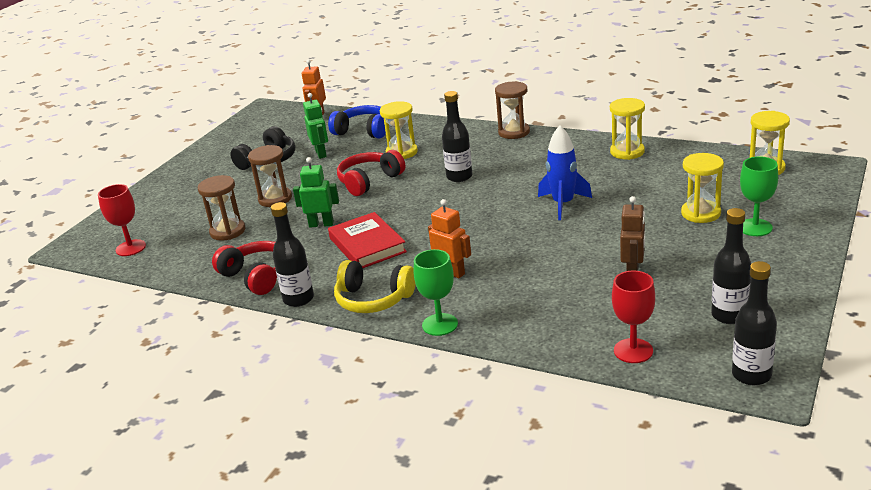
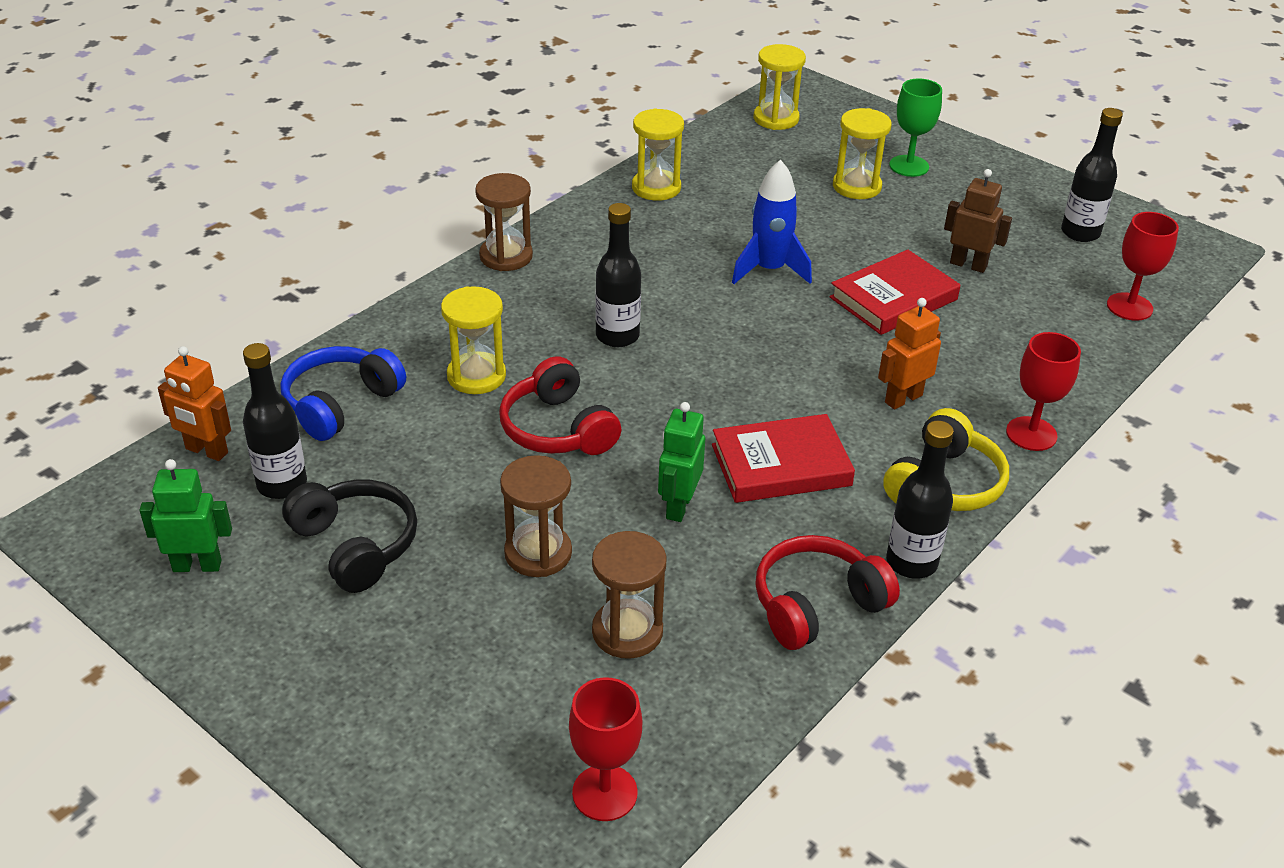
camera: 80 degrees left, 10 degrees up
green robot [303,93,328,159] -> green robot moved to [139,459,232,572]
green goblet [414,249,458,336] -> red goblet [1006,332,1081,451]
black bottle [732,261,777,385] -> black bottle moved to [243,343,307,499]
none -> red book [830,249,960,335]

